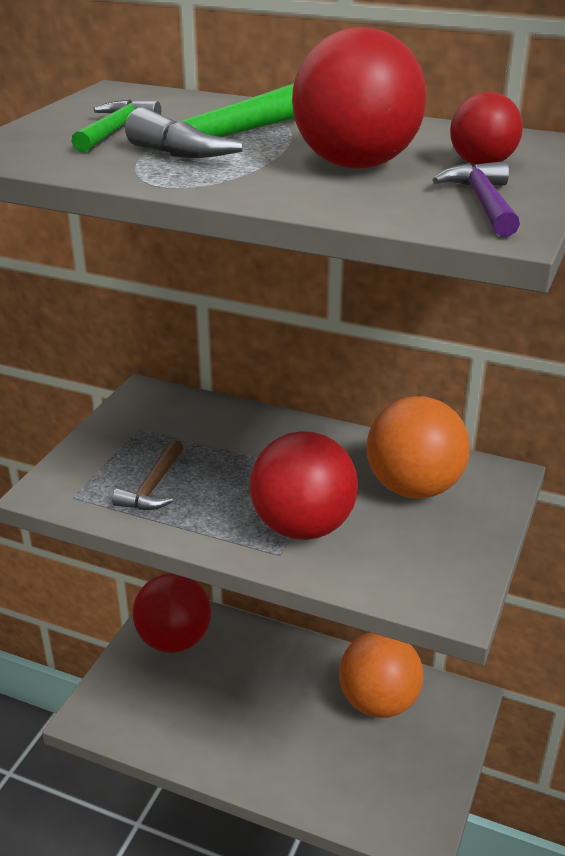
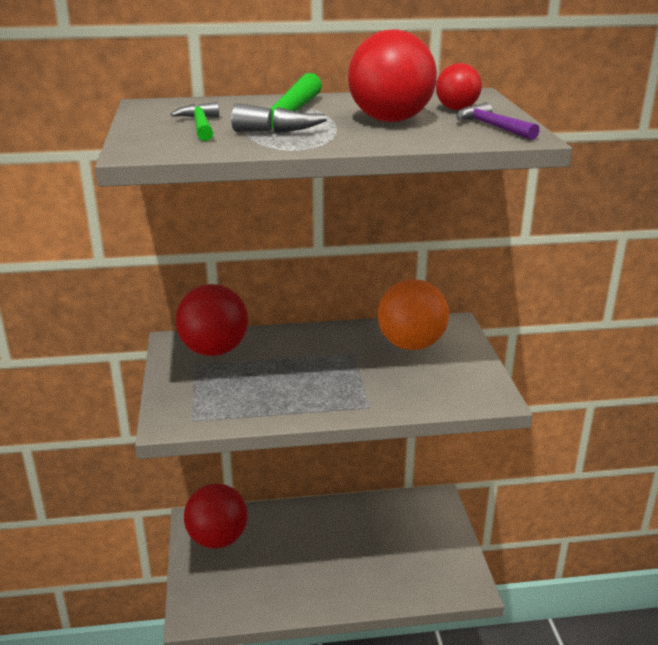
camera: 30 degrees left, 5 degrees down
brown hammer [112,440,183,510] -> none
red ball [250,431,358,540] -> red ball moved to [176,284,248,356]
orange ball [339,632,423,718] -> none

